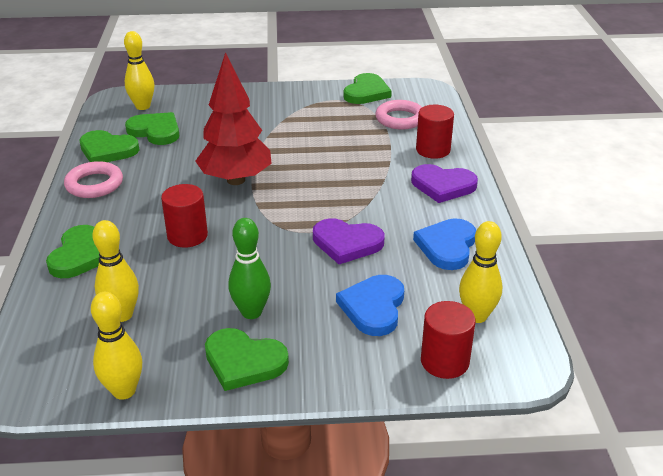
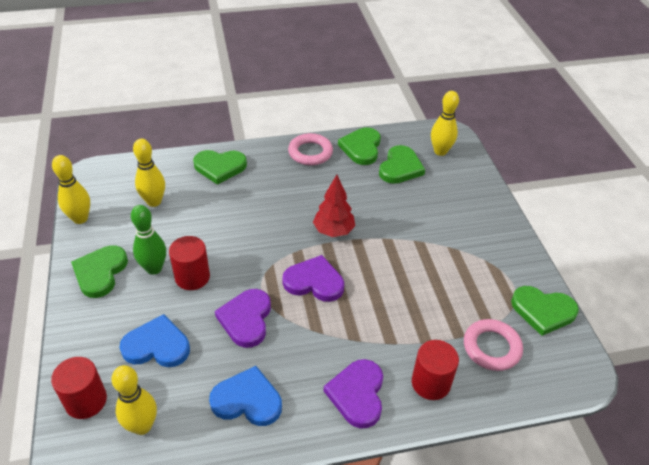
camera: 80 degrees right, 10 degrees up
red cylinder [161,184,208,248] -> red cylinder moved to [169,236,210,290]
red tree [195,52,272,185] -> red tree [313,175,355,237], size x0.63
none -> purple heart [282,255,344,302]

